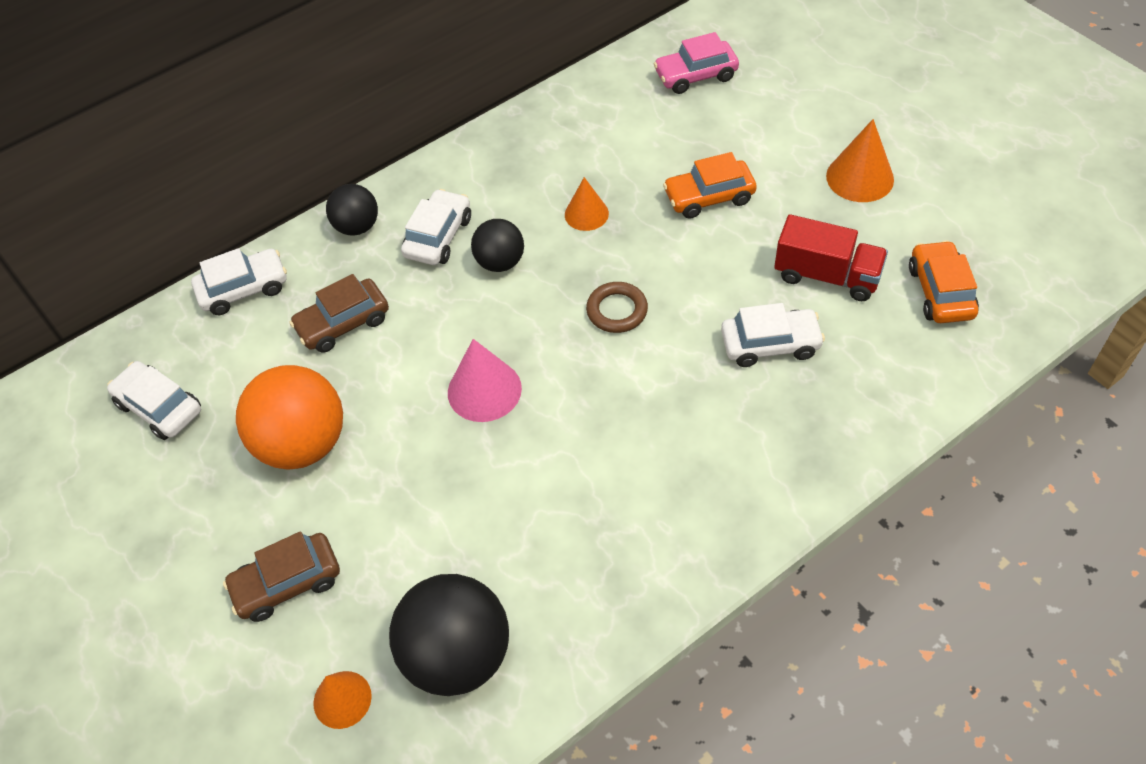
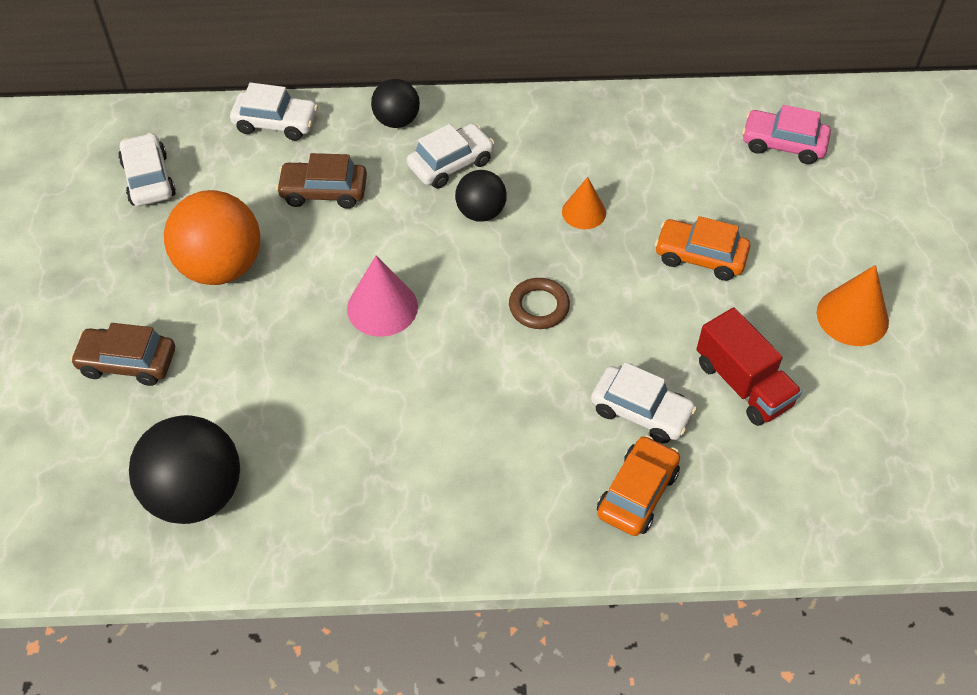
camera: 30 degrees right, 0 degrees up
orange cone [314,671,372,729] -> none
orange car [909,240,979,323] -> orange car moved to [597,435,680,536]

